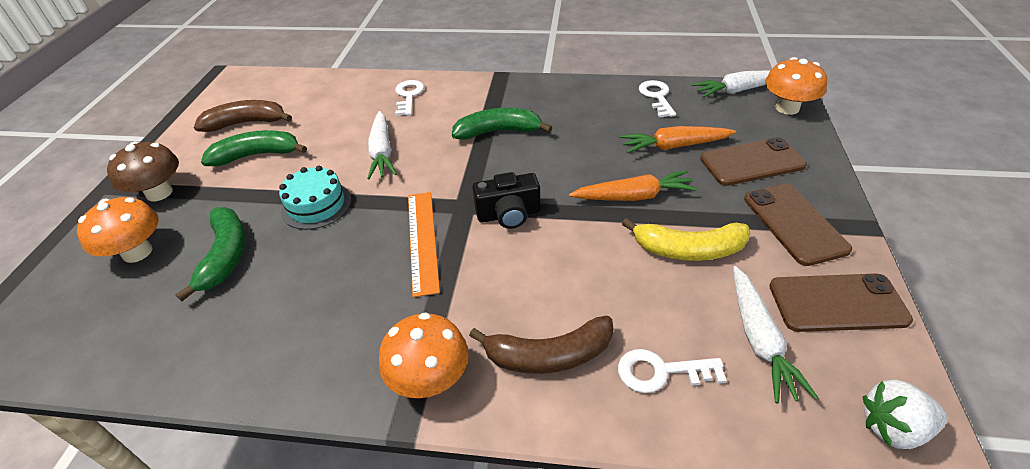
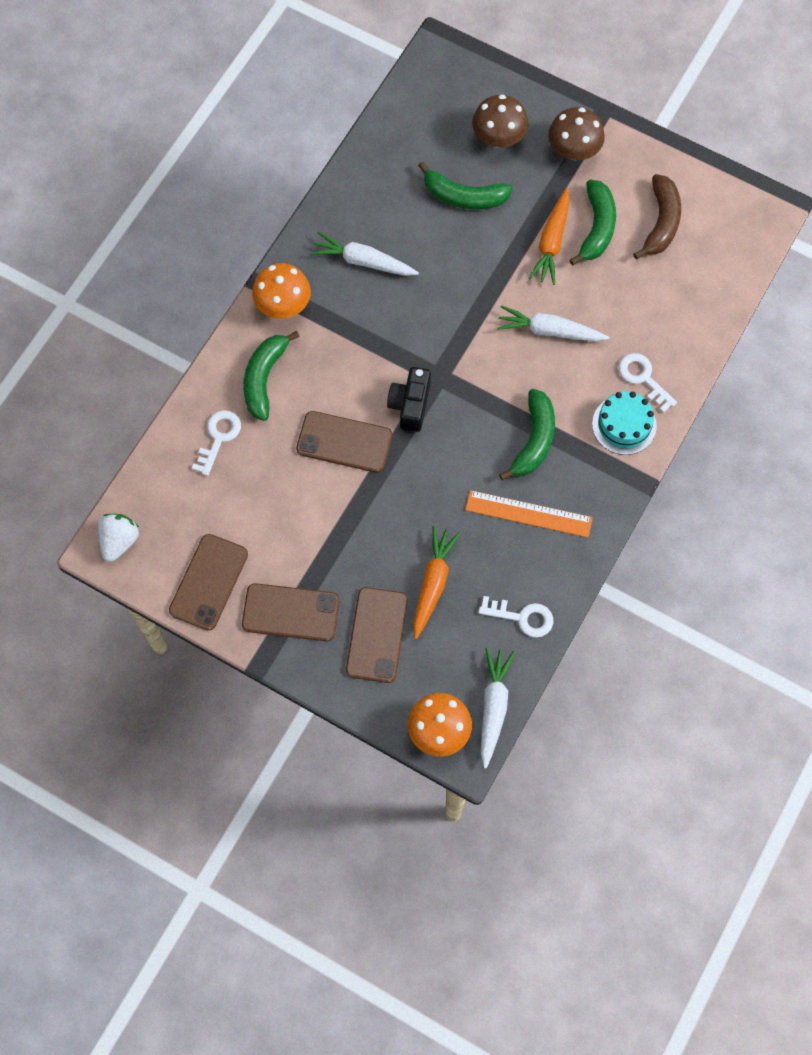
camera: 110 degrees right, 25 degrees up
orange mushroom [77,197,159,263] -> brown mushroom [472,94,529,148]
turquoise cake [279,166,351,230] -> turquoise cake moved to [592,391,657,455]
white key [395,80,424,116] -> white key turned 150 degrees counterclockwise [619,353,677,413]
orange ruler [408,192,440,297] -> orange ruler moved to [465,490,593,537]
brown banana [469,316,614,374] -> green banana [243,331,300,421]
orange carrot [569,170,698,201] -> orange carrot moved to [529,188,570,285]
yellow banana [622,218,750,261] -> none
white carrot [733,266,818,404] -> white carrot moved to [310,232,419,276]
none -> brown phone [296,411,392,473]

